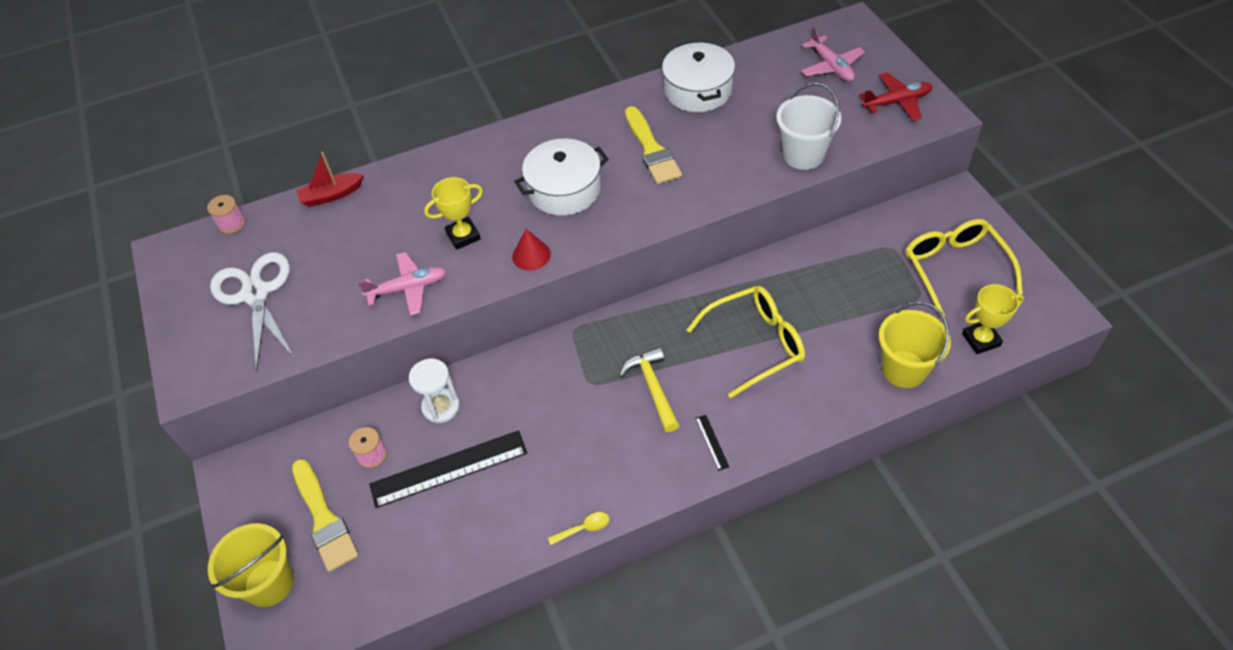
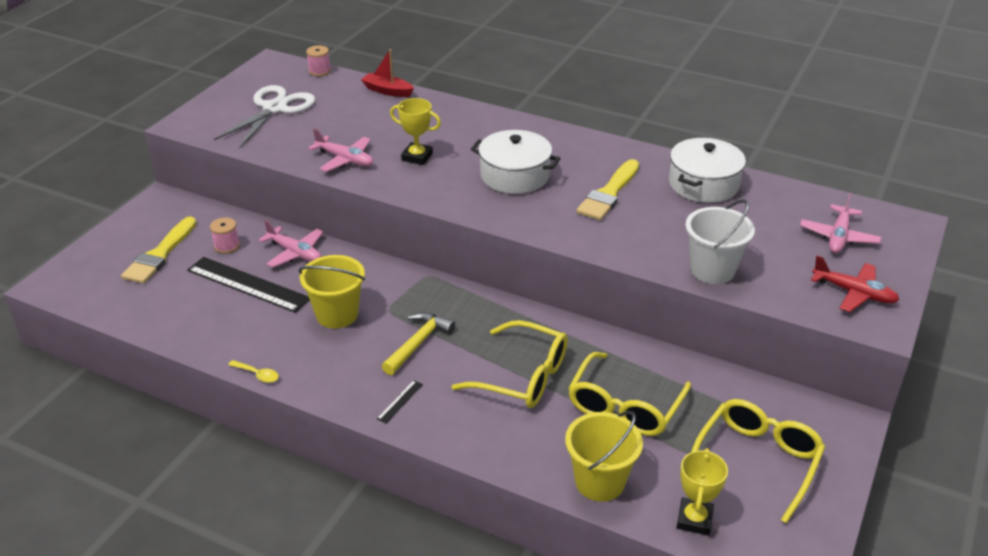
camera: 45 degrees right, 15 degrees down
yellow bucket [208,523,294,607] -> yellow bucket moved to [299,255,365,329]
white hourglass [409,359,460,423] -> pink plane [259,220,323,268]
red cone [512,229,551,270] -> none
yellow trophy [962,284,1024,354] -> yellow trophy turned 75 degrees clockwise [677,448,728,536]
none -> yellow glasses [568,352,691,436]

